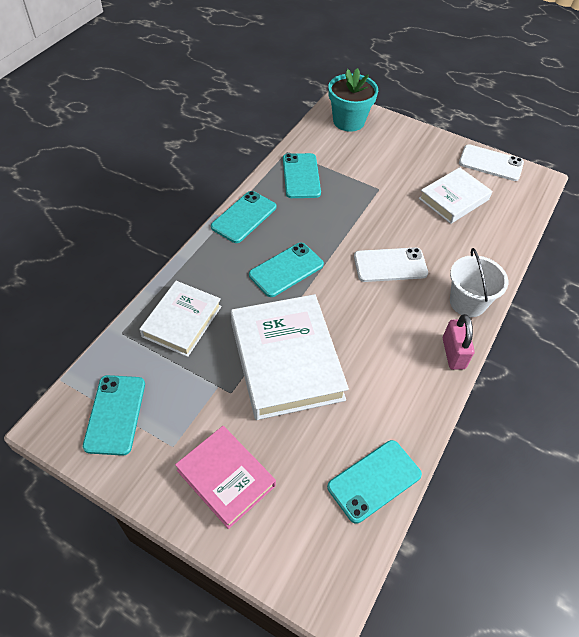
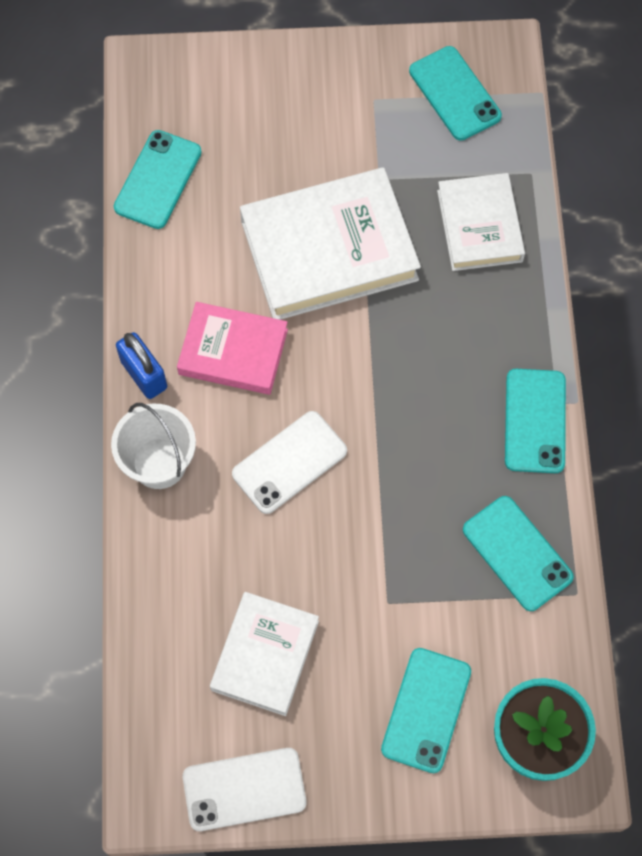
camera: 150 degrees right, 15 degrees up
pink book [175,426,276,529] -> pink book moved to [177,302,288,395]
white book [231,294,349,420] -> white book turned 60 degrees counterclockwise [240,168,421,320]
turquoise phone [249,243,324,297] -> turquoise phone moved to [381,648,471,773]
pink padlock [443,314,475,370] -> blue padlock [116,332,167,399]

